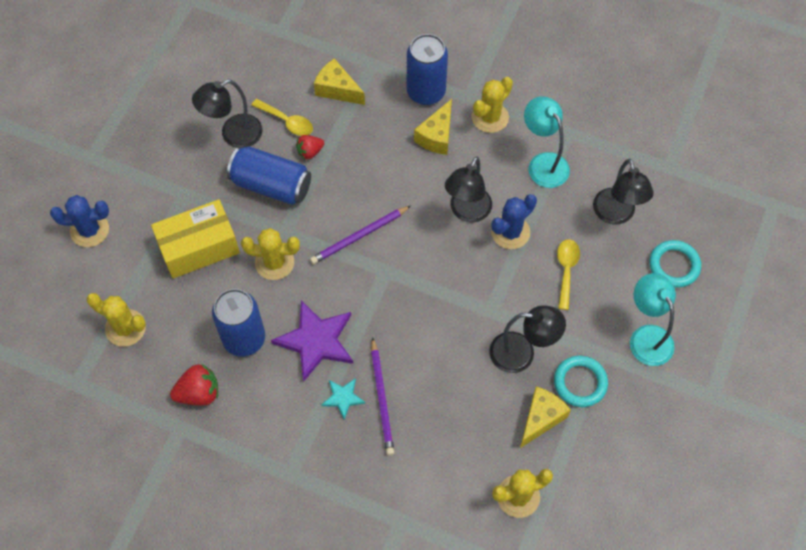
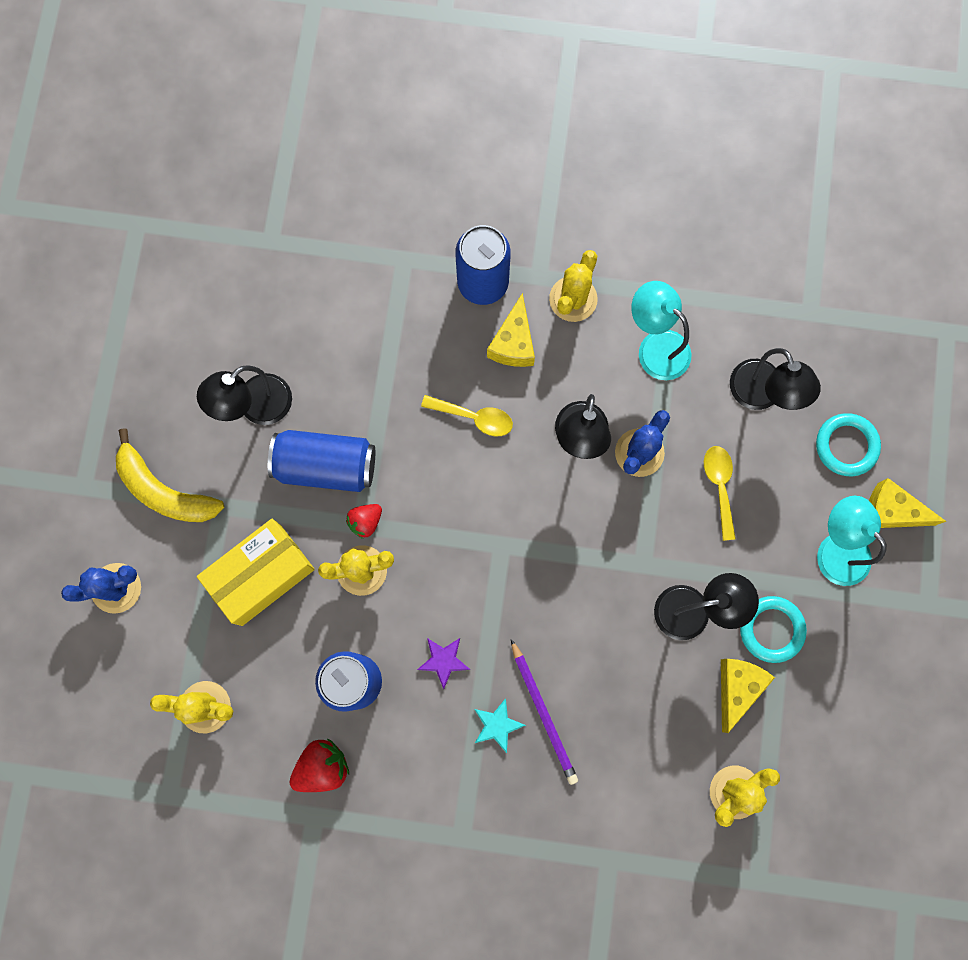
camera: 15 degrees left, 15 degrees up
yellow spoon [251,99,313,136] -> yellow spoon moved to [421,395,513,436]
purple star [271,300,353,382] -> purple star [417,638,470,689], size x0.51
red strawberry [296,135,324,159] -> red strawberry moved to [346,504,382,539]
purple pencil [310,206,411,264] -> none
yellow cheese [314,58,365,105] -> yellow cheese moved to [869,478,947,528]
none -> yellow banana [116,428,224,522]

